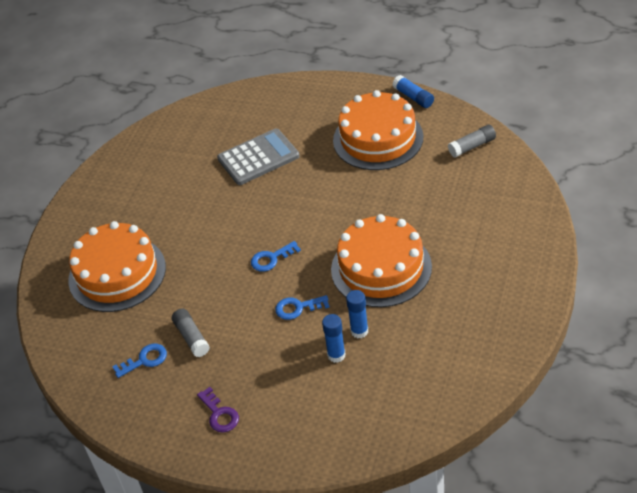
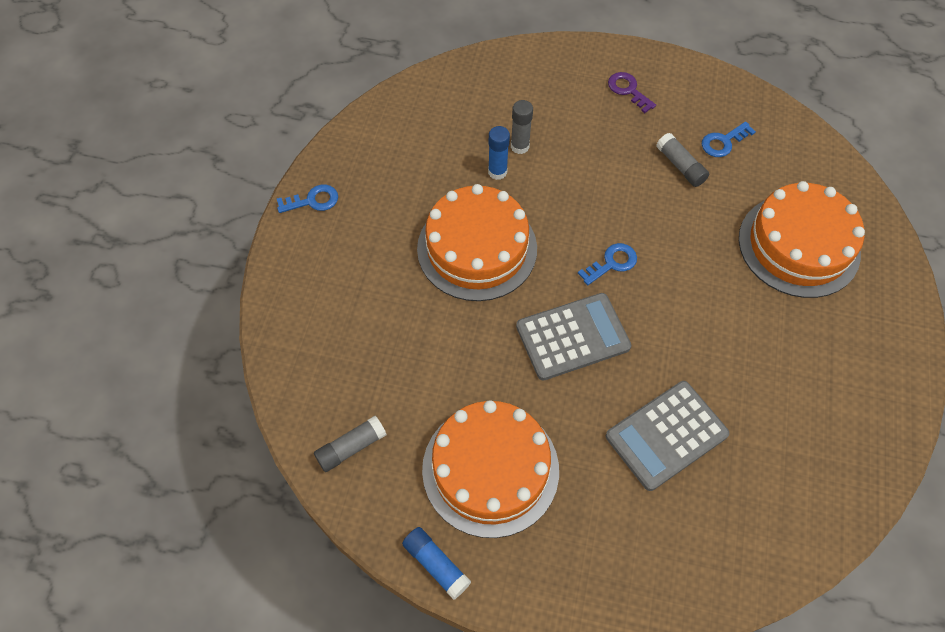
camera: 170 degrees right, 15 degrees up
blue key [275,295,329,320] -> blue key moved to [277,184,338,213]
blue glue stick [322,314,346,363] -> grey glue stick [511,100,533,154]
none -> grey calculator [516,293,631,381]

